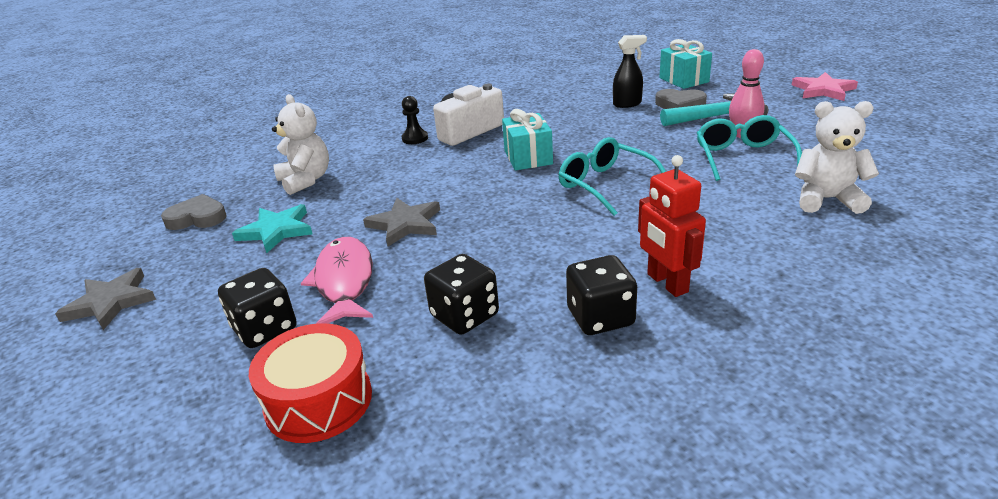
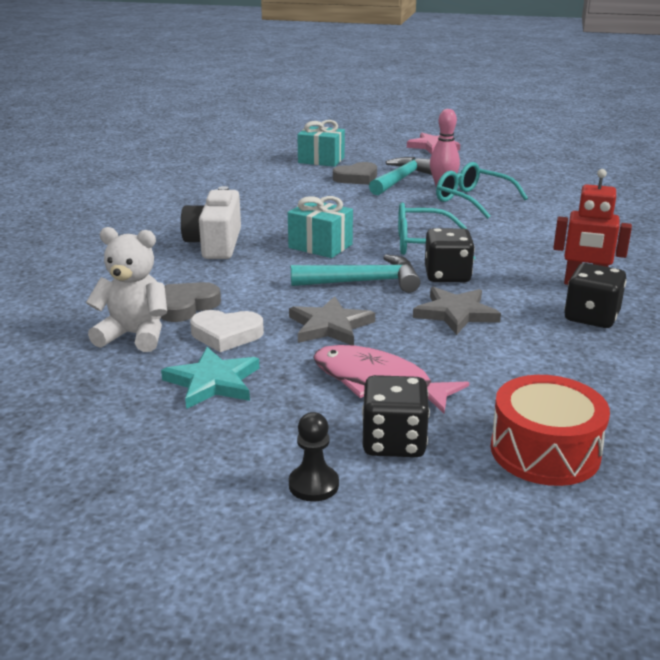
camera: 50 degrees left, 5 degrees down
grey star [55,268,156,330] -> grey star moved to [413,287,501,335]
grey heart [161,194,227,230] -> grey heart moved to [161,282,221,322]
black pawn [401,96,428,144] -> black pawn moved to [289,412,339,502]
black dice [424,254,499,335] -> black dice moved to [425,228,475,282]
black spray bottle [613,35,647,108] -> none
white teddy bear [795,101,879,214] -> none
none -> white heart [190,310,264,352]
none -> turquoise hammer [291,254,421,293]

